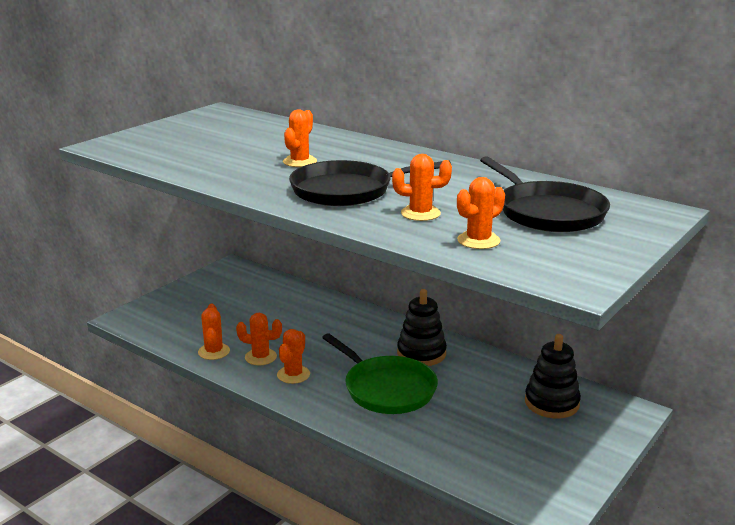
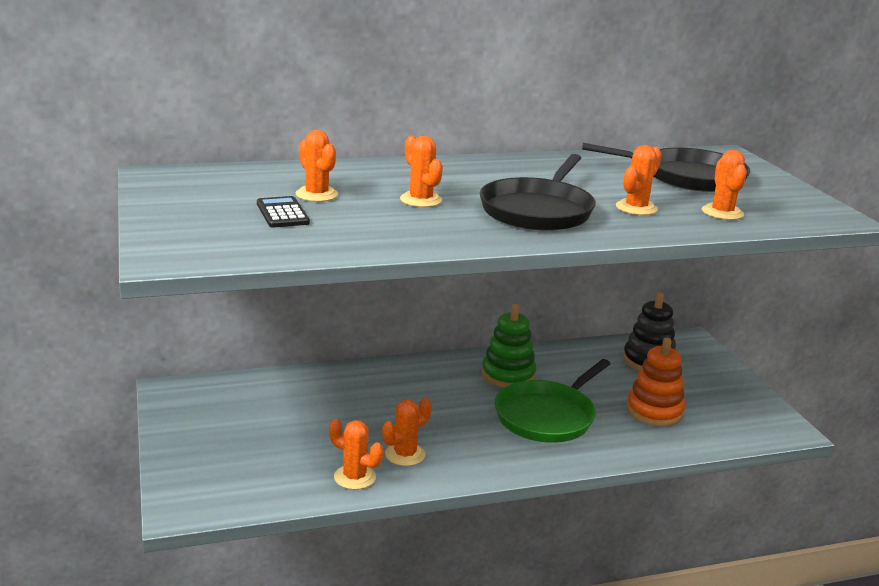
camera: 55 degrees left, 0 degrees up
orange cactus [277,329,310,384] -> orange cactus moved to [295,130,338,202]
green pan [322,333,438,414] -> green pan turned 135 degrees clockwise [494,359,610,443]
black stacking toy [397,289,447,366] -> green stacking toy [482,304,536,388]
none -> black calculator [257,196,310,228]
none -> orange stacking toy [626,338,685,427]

